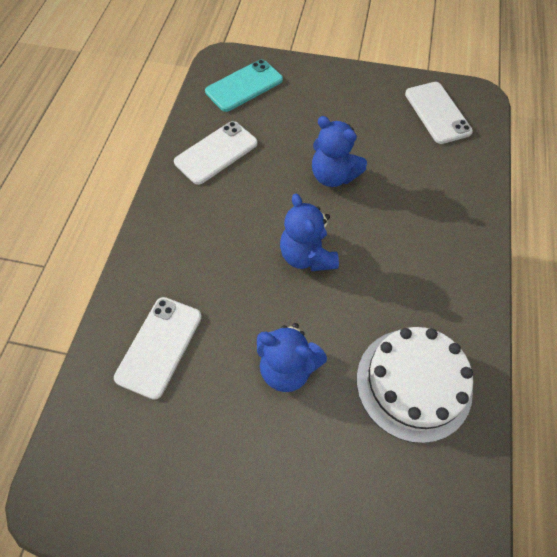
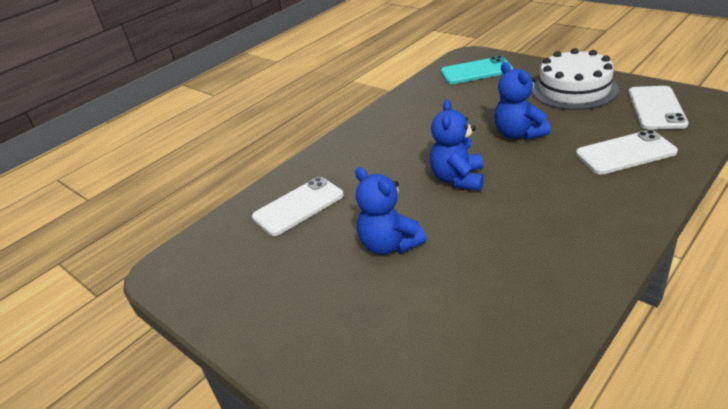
camera: 35 degrees right, 25 degrees down
white phone [174,121,258,185] -> white phone moved to [576,130,678,175]
white cake [357,327,473,443] -> white cake moved to [532,48,619,110]

